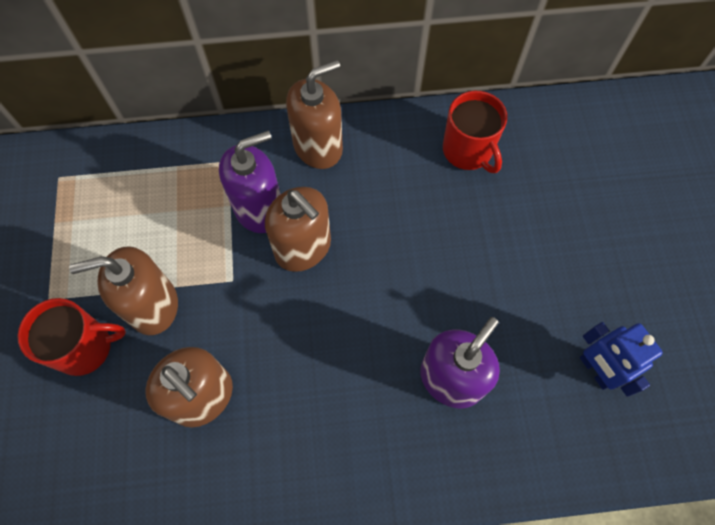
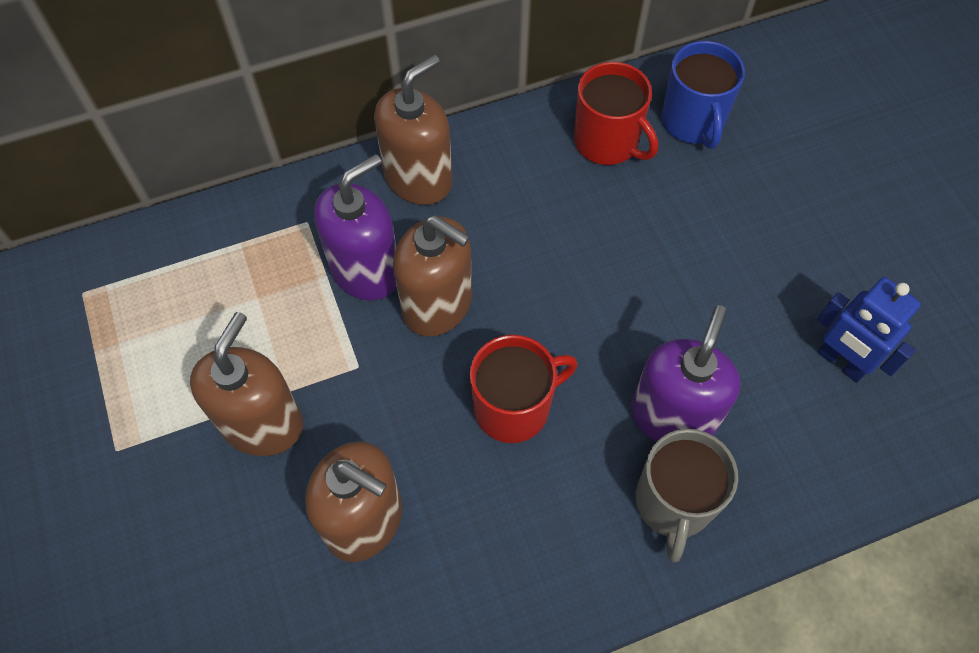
camera: 15 degrees left, 5 degrees down
red mug [17,298,126,376] -> red mug moved to [470,335,578,443]
brown soap dispenser [69,246,178,335] -> brown soap dispenser turned 135 degrees clockwise [190,312,303,456]
none -> grey mug [635,429,738,562]
none -> blue mug [661,41,745,149]

